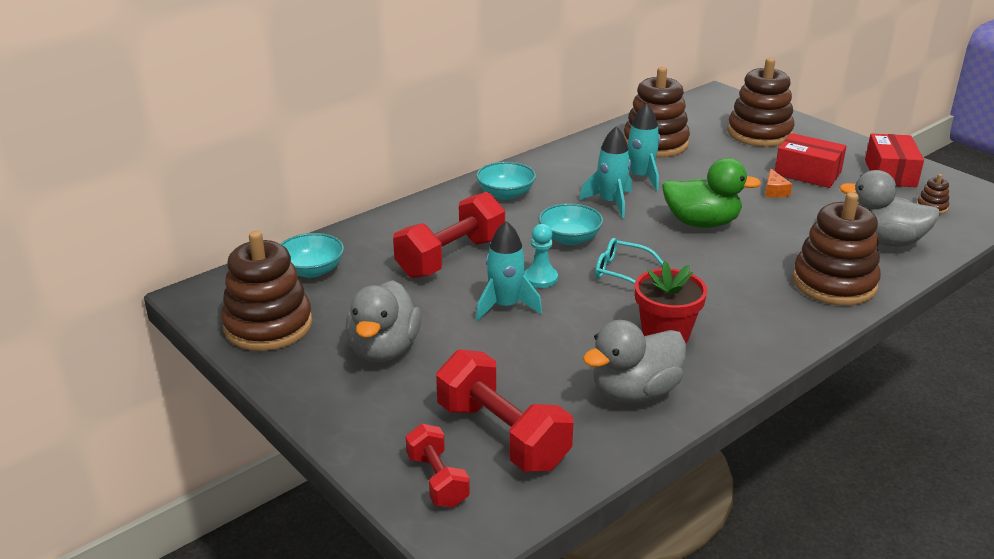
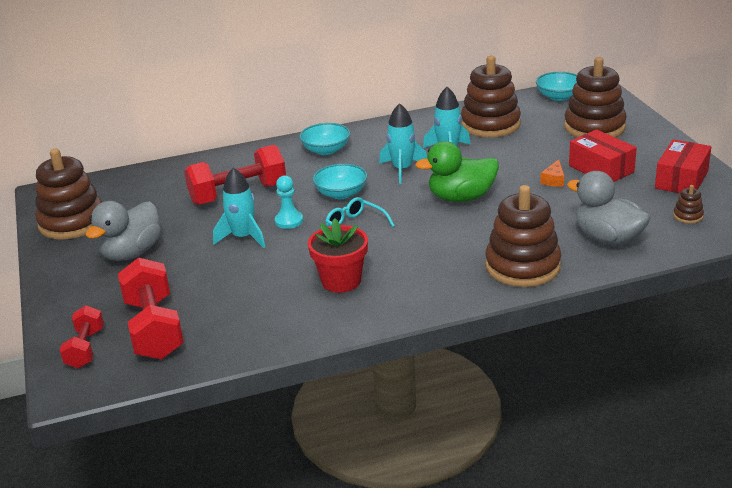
camera: 25 degrees right, 0 degrees up
turquoise bowl [281,233,344,278] -> turquoise bowl moved to [536,72,577,101]
grey duck [583,320,686,403] -> none
green duck [662,158,761,228] -> green duck turned 135 degrees clockwise [415,141,499,202]

